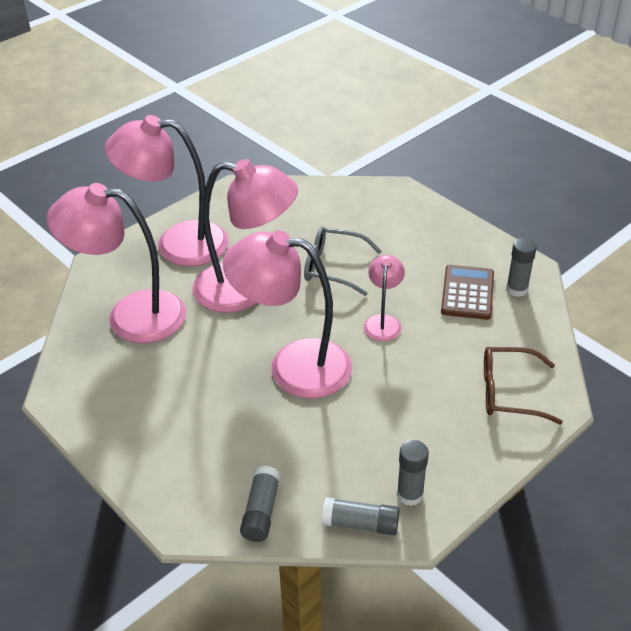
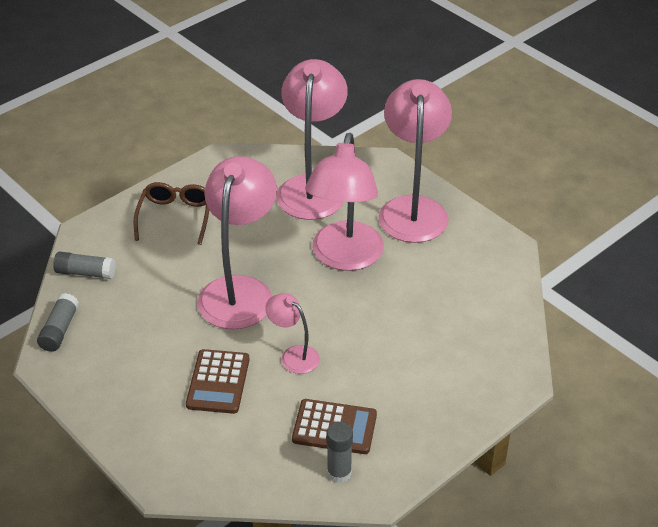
camera: 90 degrees right, 0 degrees up
grey glasses [304,227,382,296] -> none
pink lamp [364,255,405,341] -> pink lamp turned 150 degrees counterclockwise [265,293,320,374]
grey glue stick [397,440,429,506] -> none
brown glasses [484,347,563,424] -> brown glasses moved to [134,182,209,245]
none -> brown calculator [186,349,250,414]

